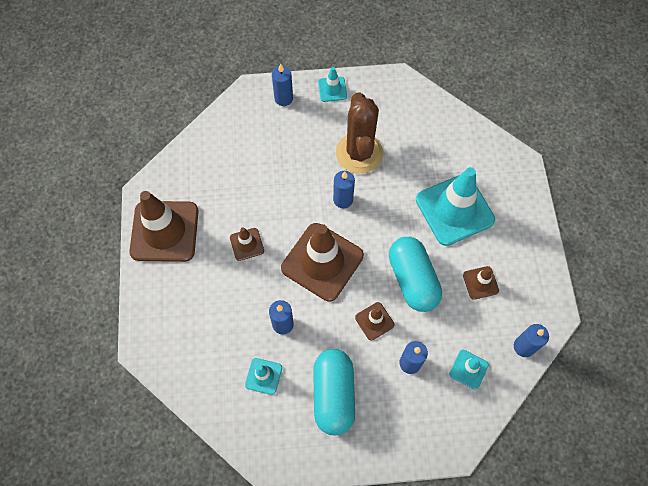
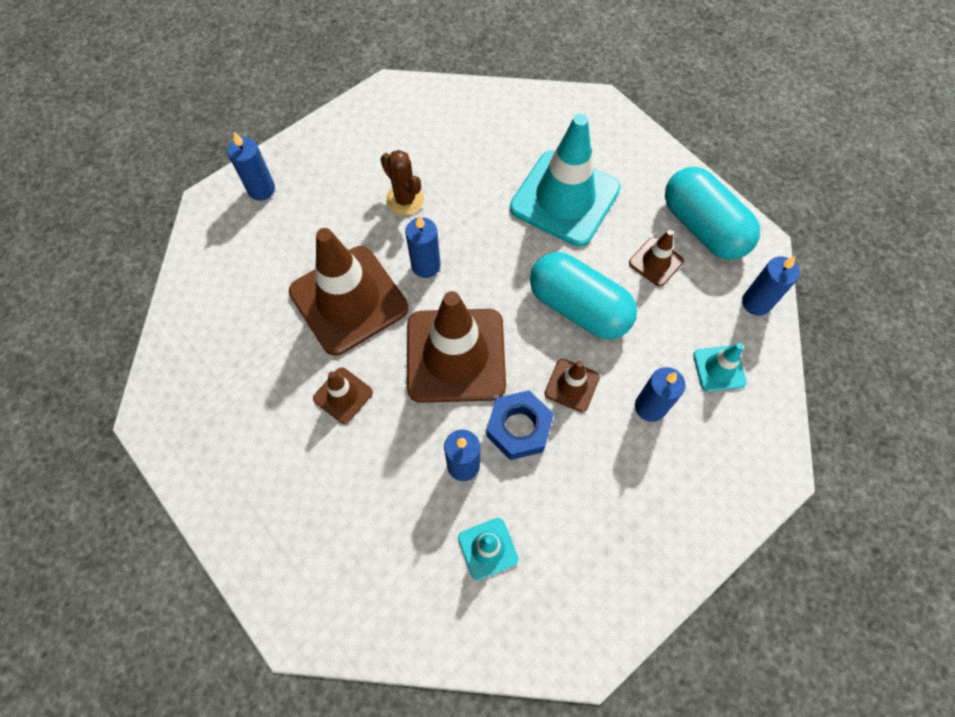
camera: 35 degrees left, 0 degrees up
brown traffic cone [129,191,199,262] -> brown traffic cone moved to [289,228,408,356]
turquoise capsule [313,349,355,436] -> turquoise capsule moved to [665,167,760,259]
turquoise traffic cone [318,67,347,102] -> none
brown cactus [336,92,383,174] -> brown cactus [381,150,424,215], size x0.55
none -> blue nut [486,390,554,460]

